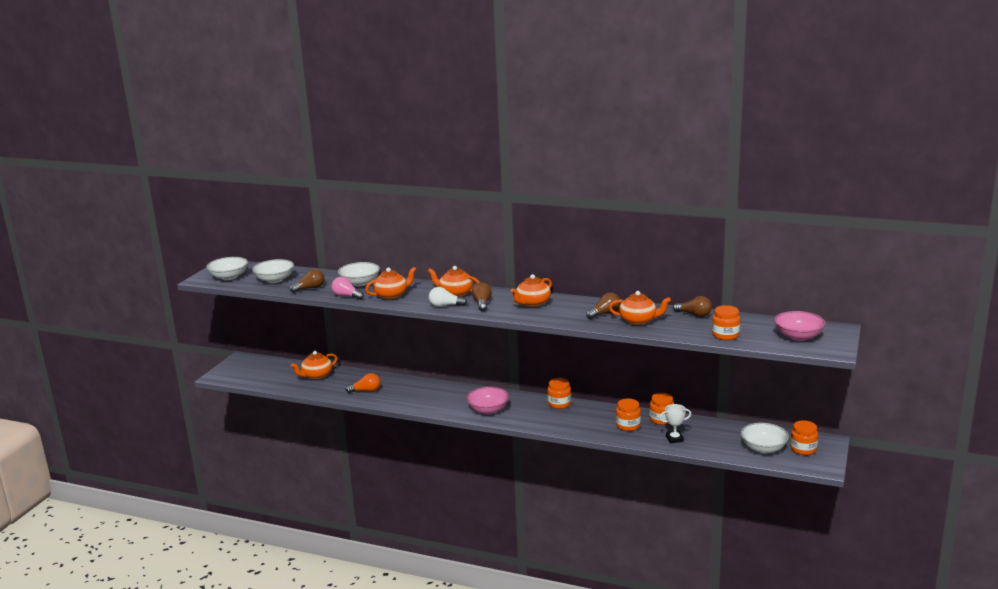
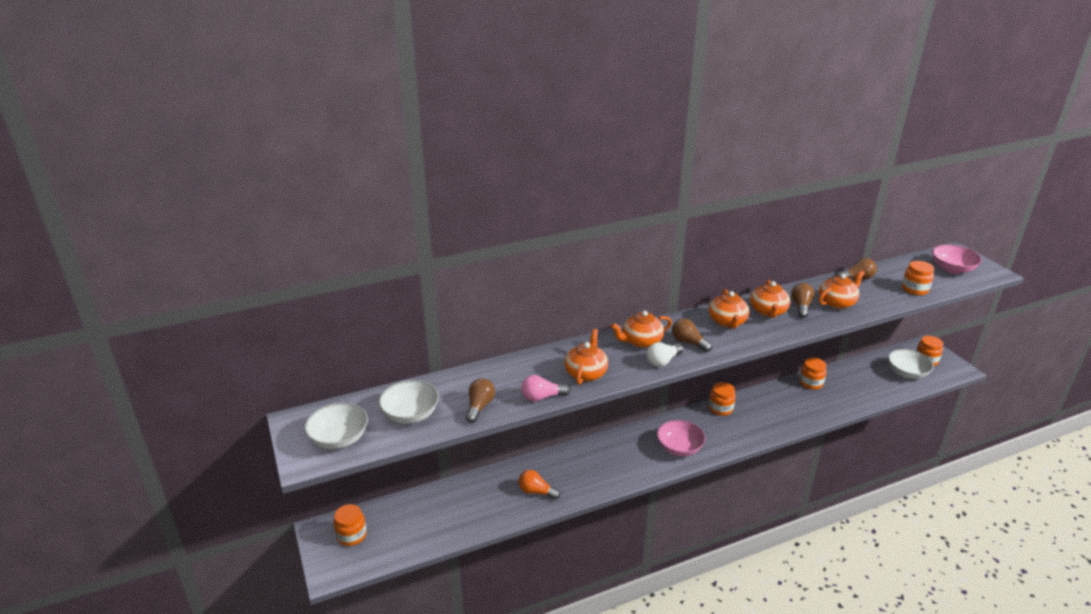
camera: 45 degrees left, 10 degrees up
orange teapot [291,351,337,380] -> orange teapot moved to [750,280,790,318]
white bowl [338,262,380,286] -> none
orange light bulb [345,373,380,393] -> orange light bulb turned 105 degrees counterclockwise [518,470,560,500]
orange jar [616,398,641,431] -> orange jar moved to [333,504,367,546]
white trophy [659,404,691,443] -> none

